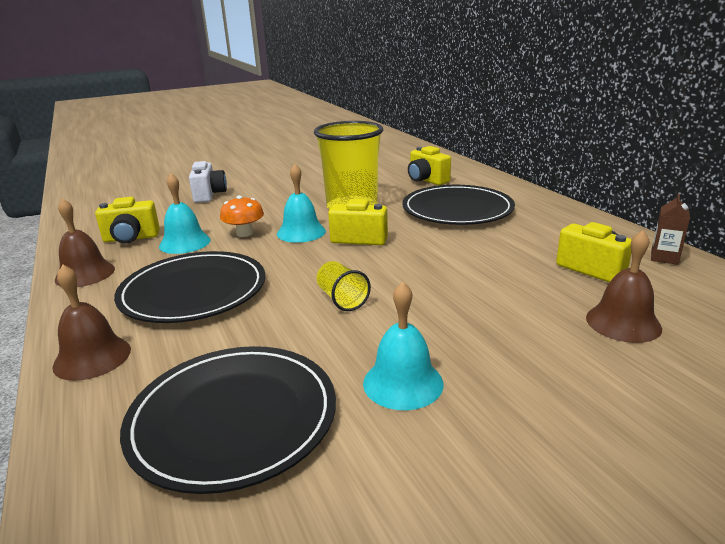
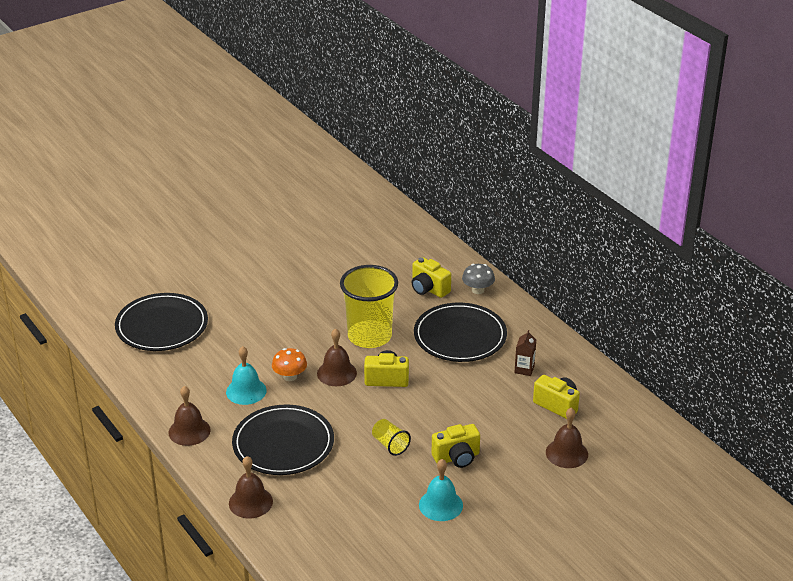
camera: 10 degrees left, 10 degrees up
yellow camera [95,197,160,243] -> yellow camera moved to [432,424,480,468]
black plate [120,346,336,494] -> black plate moved to [115,293,208,351]
white camera [189,161,227,203] -> none
turquoise bell [277,164,326,243] -> brown bell [317,328,357,386]
brown carton [651,194,690,265] -> brown carton moved to [514,330,536,376]
none -> grey mushroom [462,264,495,294]

